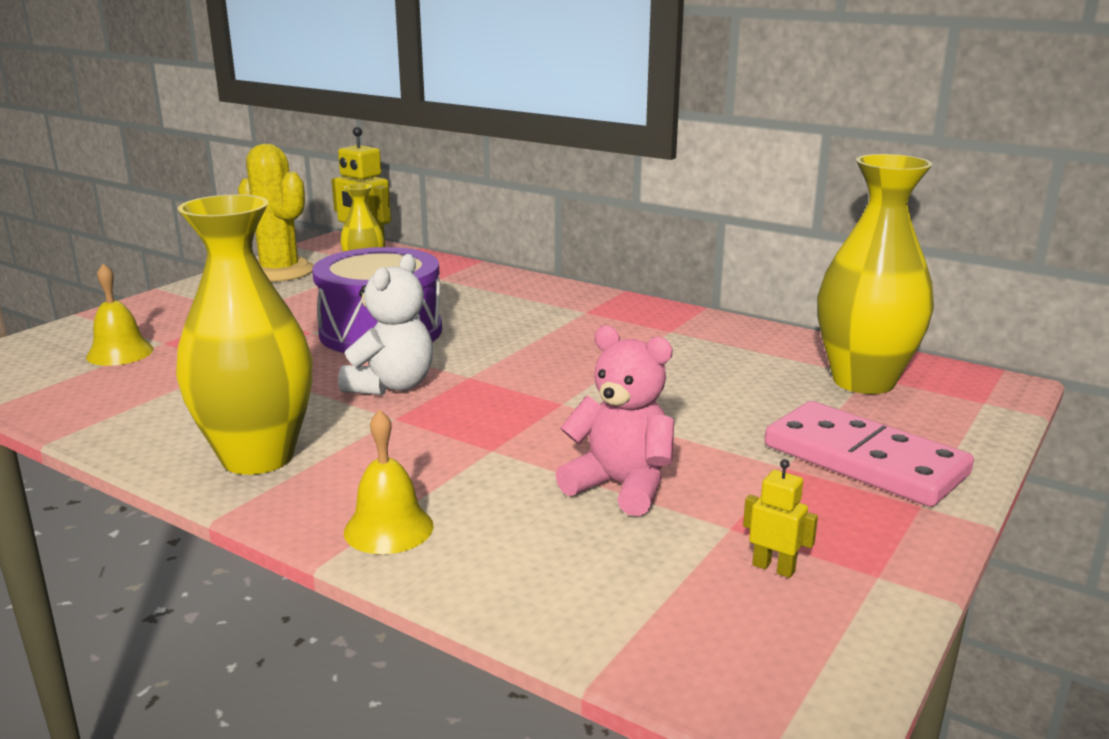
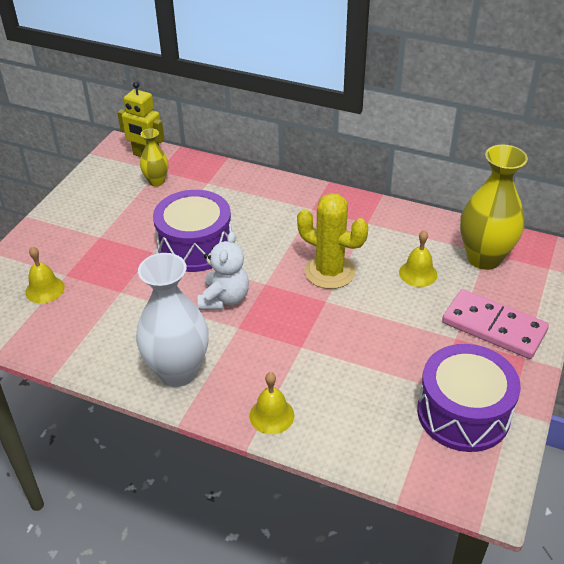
camera: 10 degrees left, 20 degrees up
yellow vase [176,194,313,475] -> white vase [136,253,209,387]
yellow cactus [238,144,314,282] -> yellow cactus moved to [297,193,368,289]
pink teddy bear [555,326,674,516] -> none
yellow robot [743,459,818,578] -> purple drum [417,344,521,452]
none -> yellow bell [399,230,437,287]

